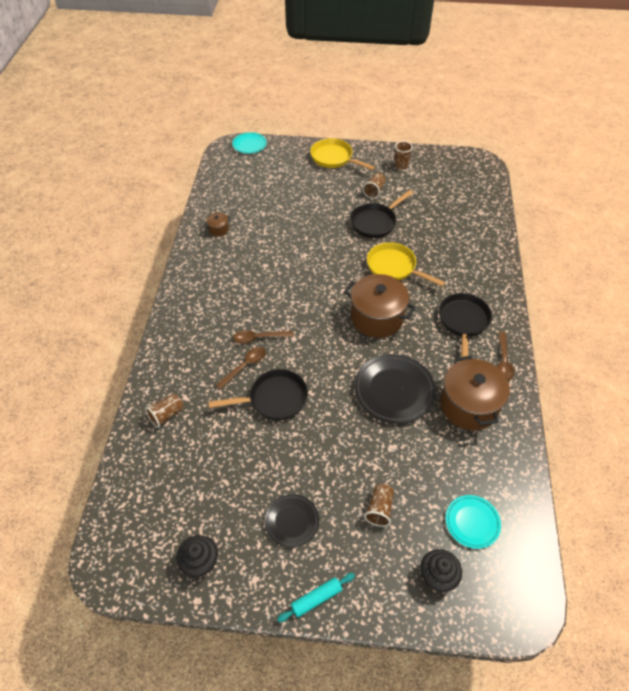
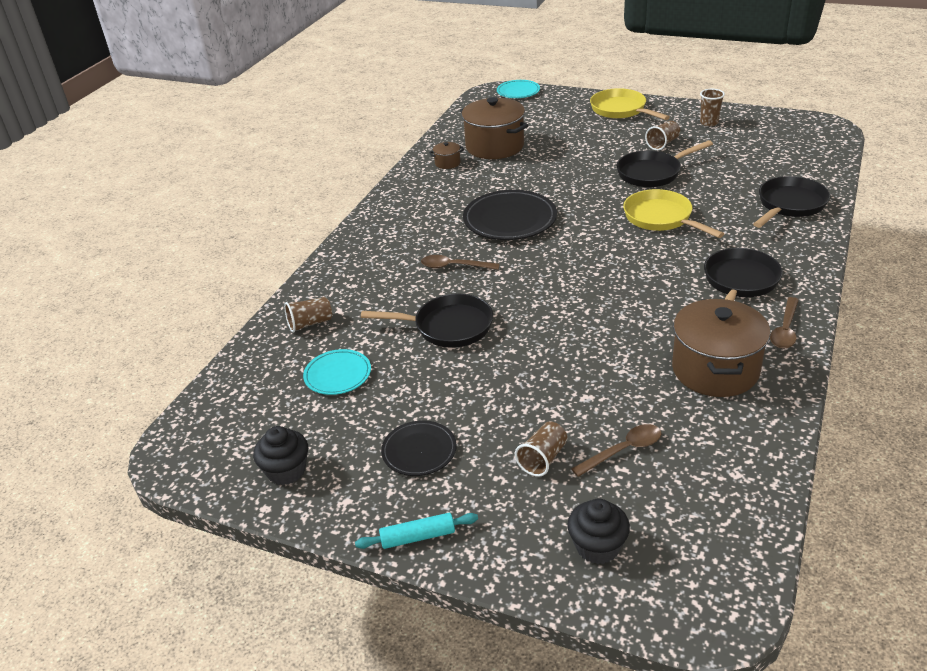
camera: 20 degrees right, 15 degrees down
brown spoon [216,347,266,389] -> brown spoon moved to [571,424,661,477]
brown pot [344,274,416,338] -> brown pot moved to [460,97,529,159]
black plate [354,354,436,424] -> black plate moved to [463,190,557,240]
turquoise plate [446,495,501,549] -> turquoise plate moved to [303,349,371,395]
none -> black pan [753,176,830,228]

